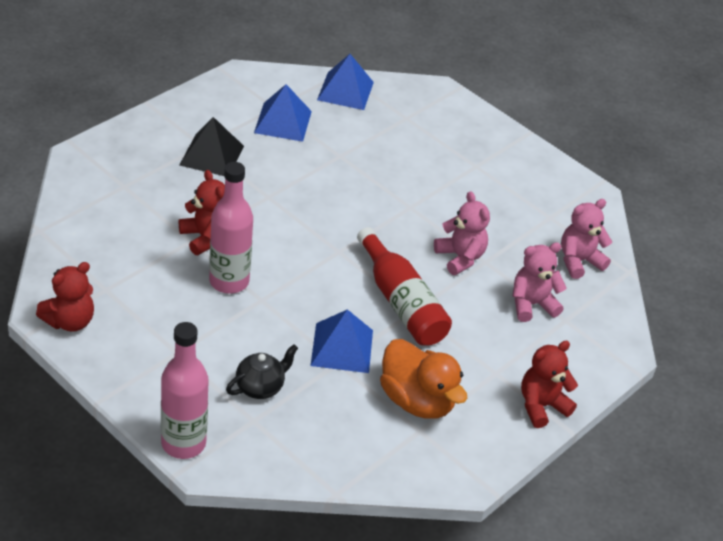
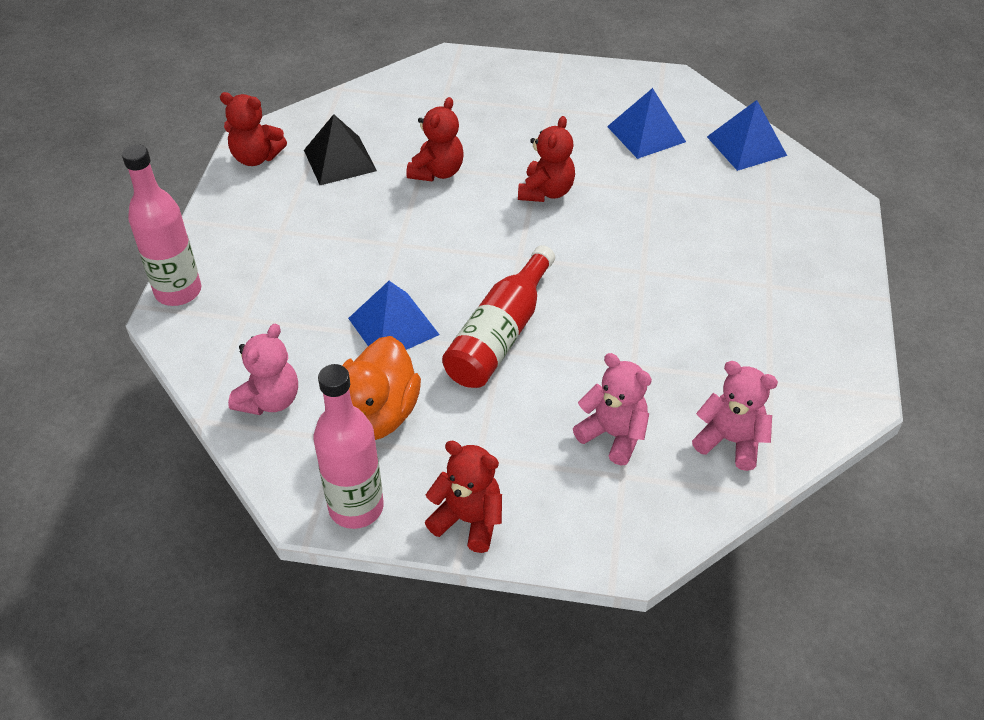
camera: 60 degrees right, 5 degrees up
black pyramid [180,117,244,176] -> black pyramid moved to [304,114,377,185]
pink bottle [209,162,253,294] -> pink bottle moved to [314,364,384,529]
black teapot [226,344,298,399] -> none
pink teddy bear [434,191,490,275] -> pink teddy bear moved to [228,324,298,415]
none -> red teddy bear [518,116,575,202]

